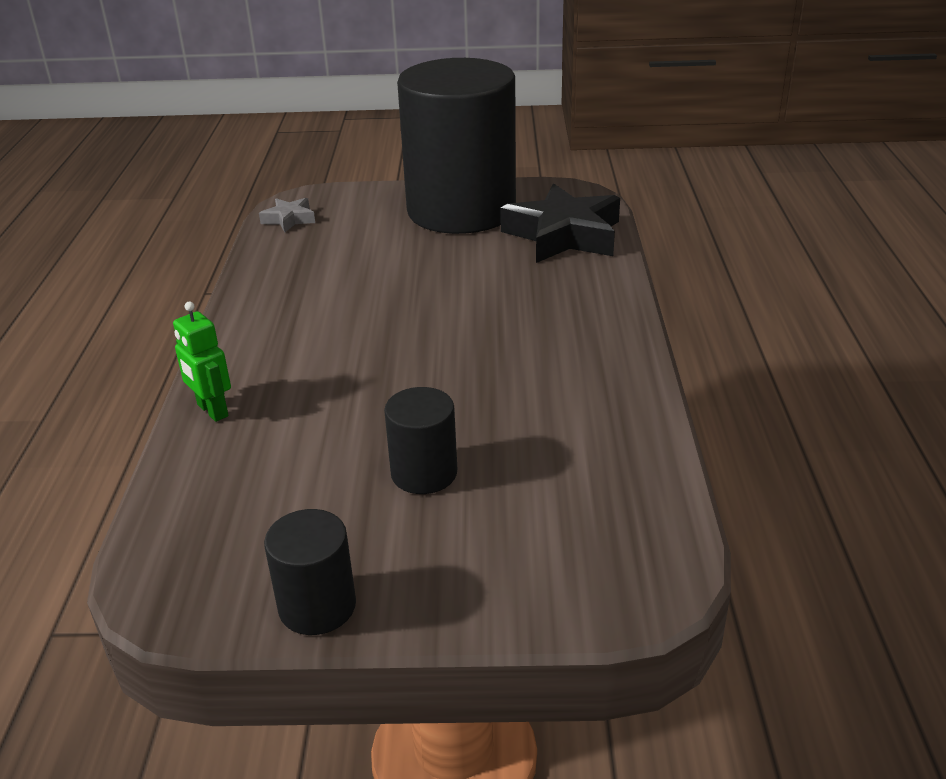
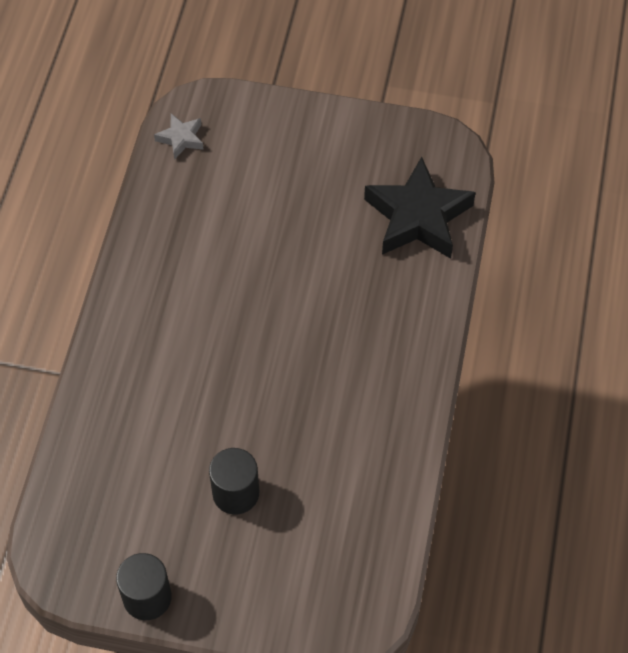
camera: 10 degrees right, 25 degrees up
green robot [173,302,231,422] -> none
black cylinder [397,58,516,234] -> none

